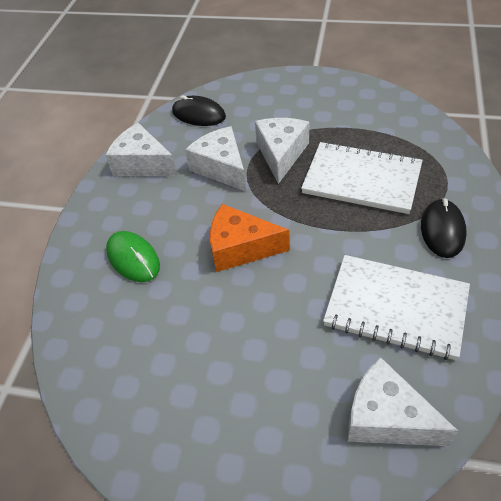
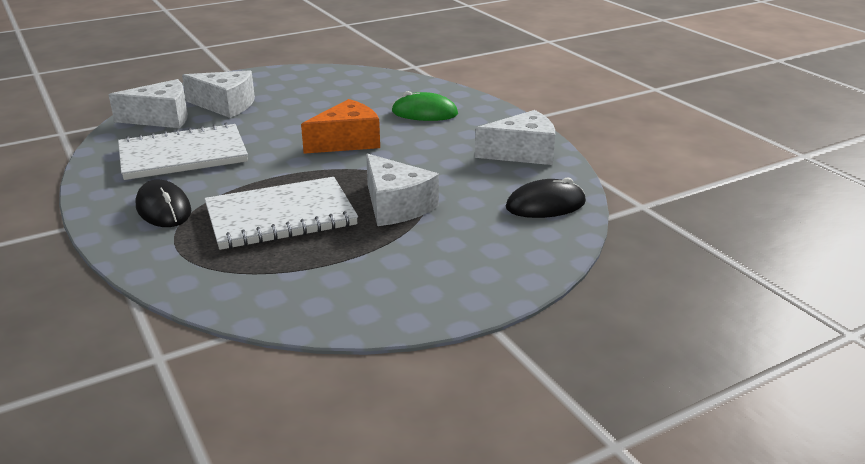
camera: 135 degrees right, 20 degrees down
white cheese [185,126,246,191] -> white cheese moved to [182,70,255,118]

